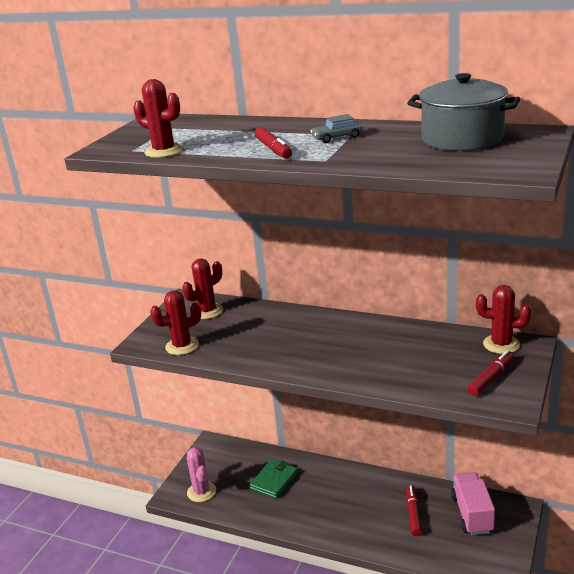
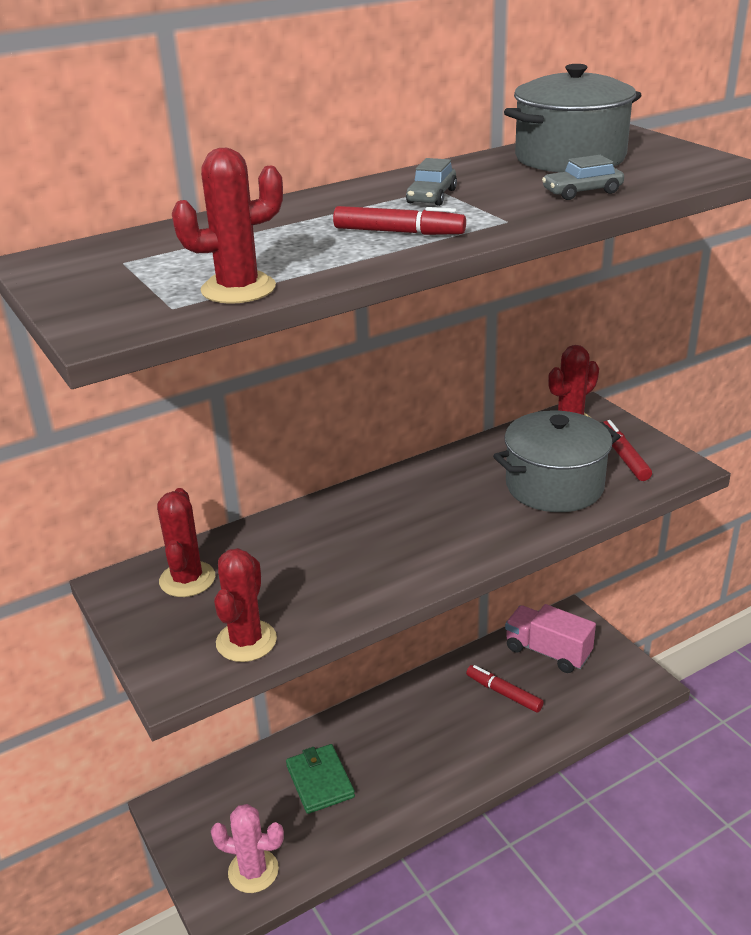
camera: 55 degrees left, 5 degrees up
none -> grey pot [493,411,621,512]
none -> grey car [542,155,624,200]

